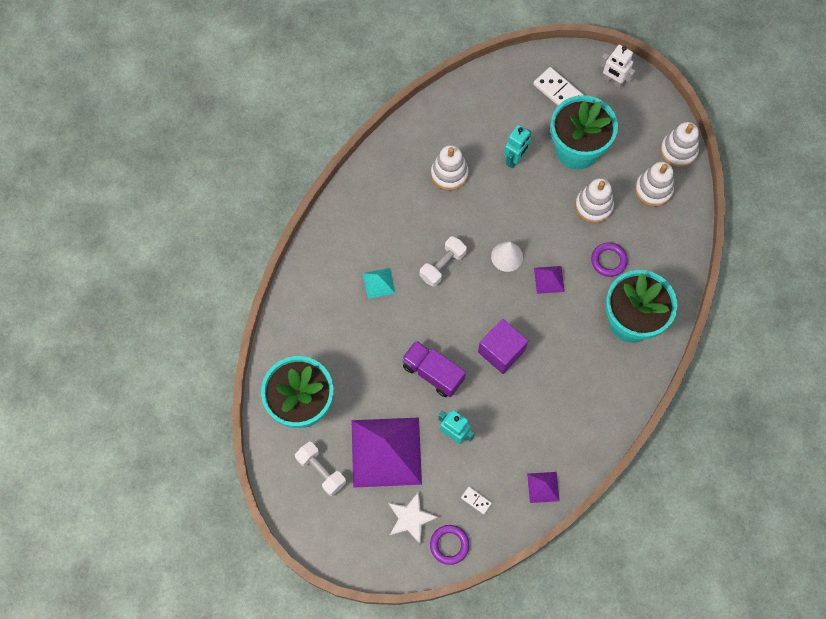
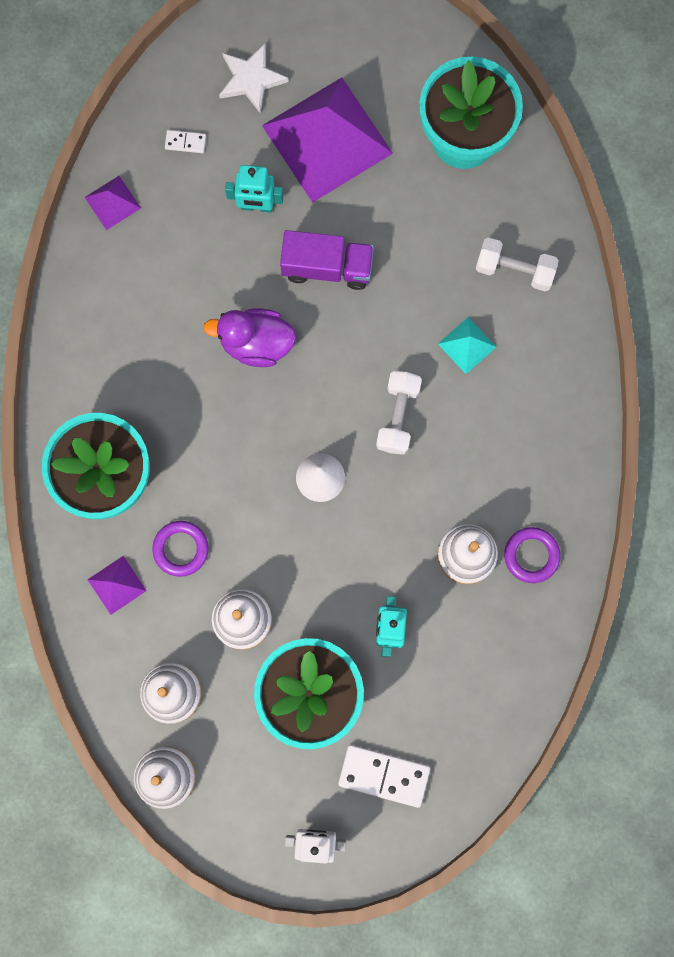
camera: 150 degrees right, 10 degrees up
white dumbbell [295,442,346,496] -> white dumbbell moved to [476,237,559,291]
purple ring [430,525,469,565] -> purple ring moved to [504,527,560,583]
purple cube [478,319,528,374] -> purple duck [203,308,297,367]
purple pyramid [534,266,565,294] -> purple pyramid moved to [88,556,147,615]

